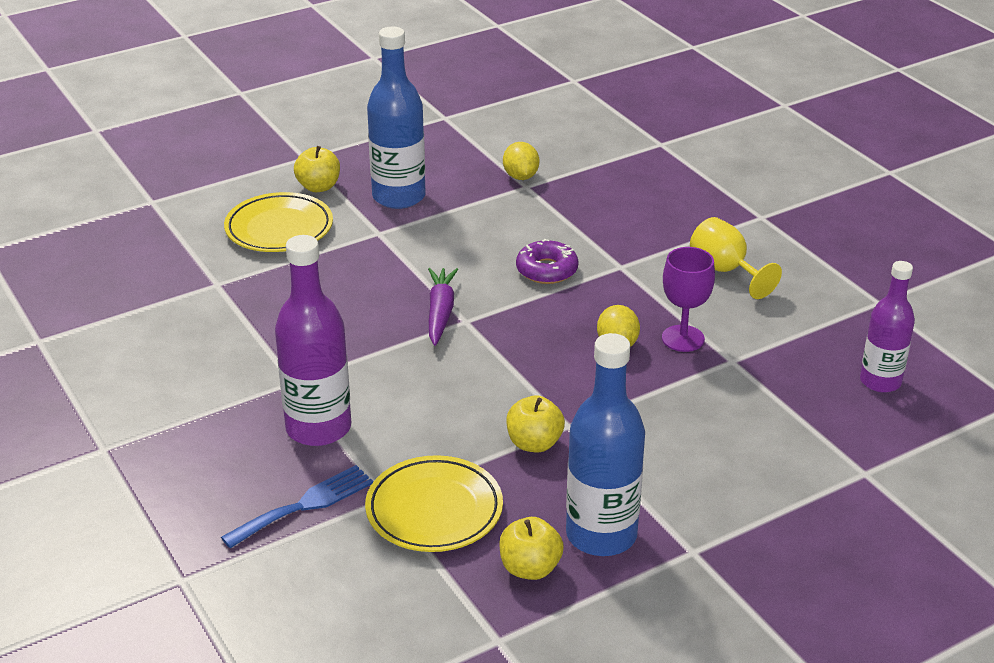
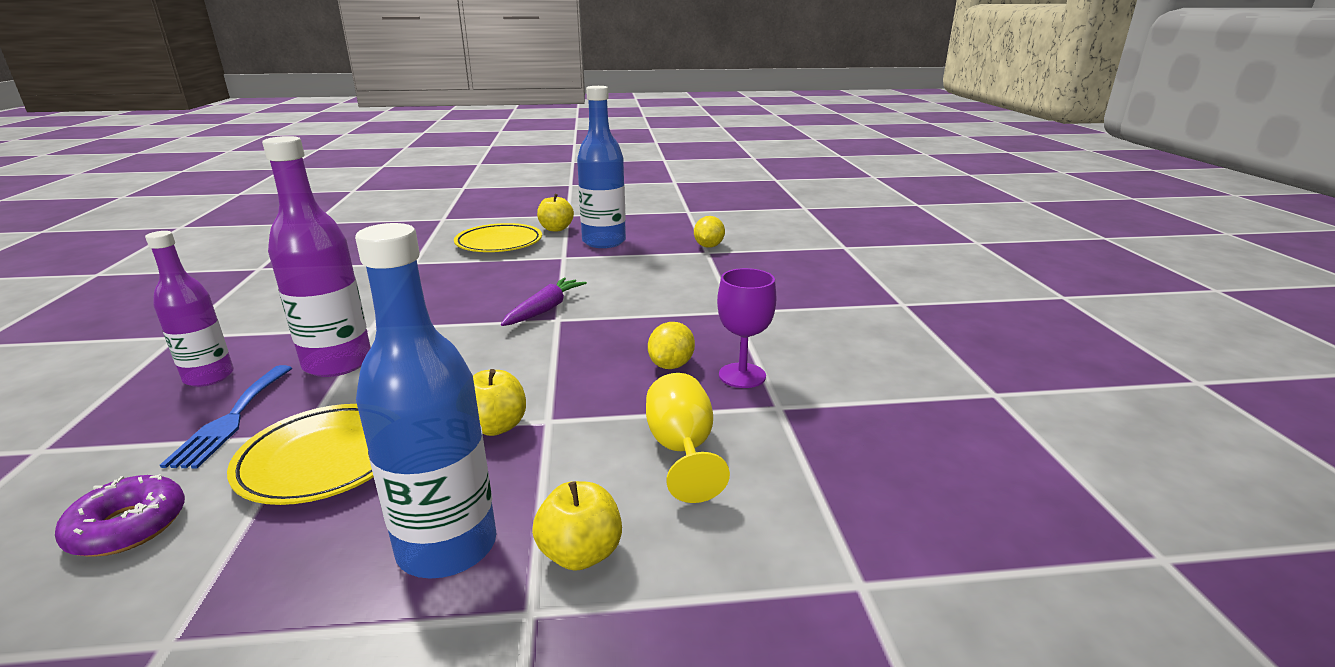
camera: 25 degrees right, 10 degrees down
blue fork [221,465,374,548] -> blue fork turned 105 degrees clockwise [160,365,292,469]
yellow apple [499,517,564,580] -> yellow apple moved to [532,481,622,571]
purple donut [516,239,579,284] -> purple donut moved to [55,474,185,557]
yellow goblet [690,217,782,299] -> yellow goblet moved to [646,373,730,503]
purple bottle [860,261,915,393] -> purple bottle moved to [145,231,234,387]

